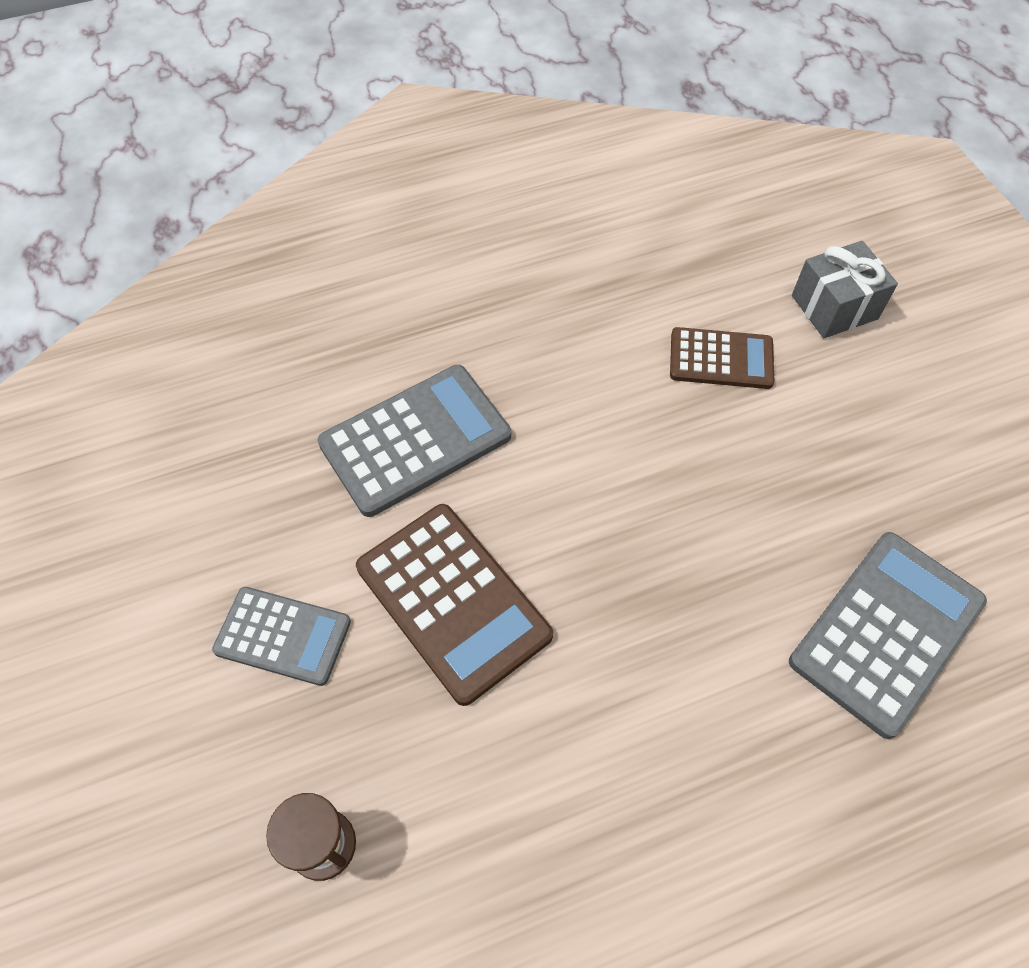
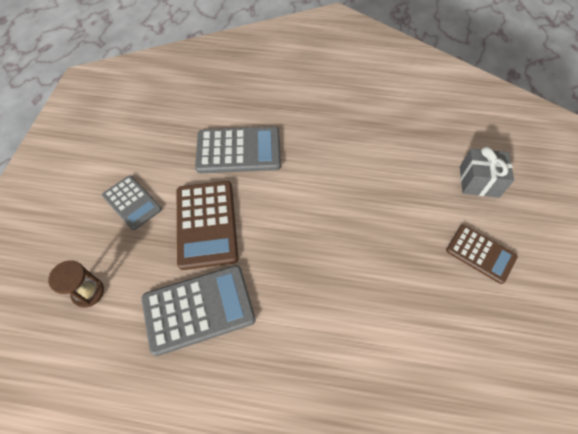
camera: 30 degrees right, 0 degrees up
brown calculator [670,327,774,389] -> brown calculator moved to [446,225,518,284]
grey calculator [789,532,987,739] -> grey calculator moved to [142,265,256,356]

